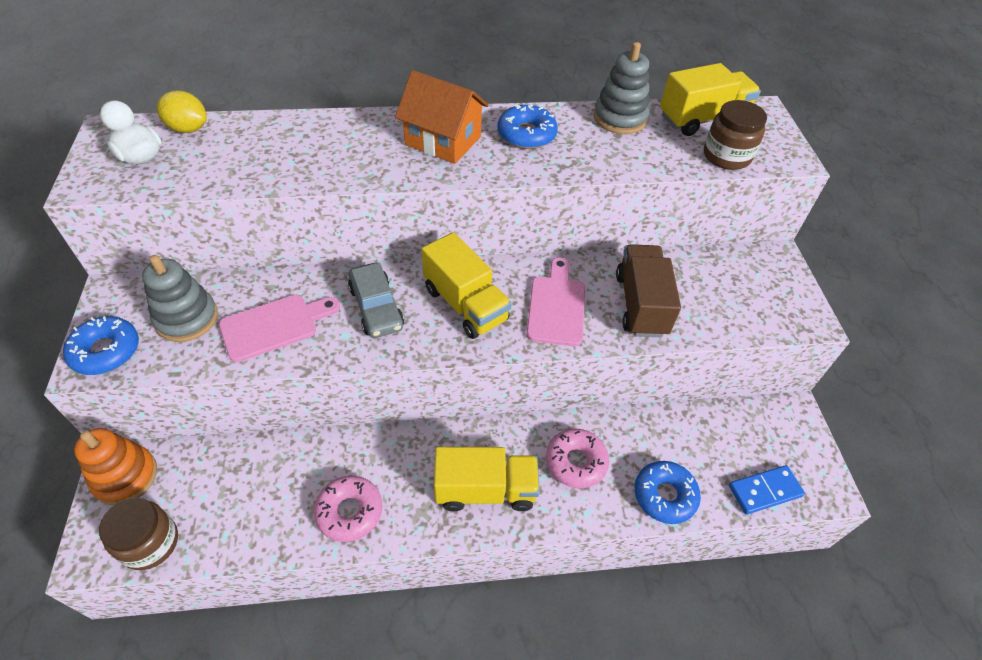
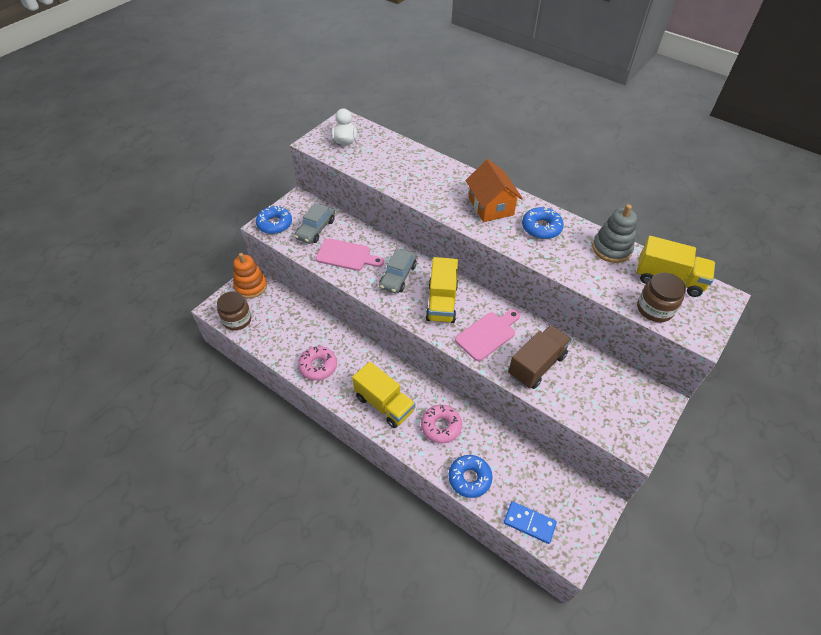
camera: 45 degrees right, 0 degrees up
grey stacking toy [142,255,218,342] -> grey car [294,203,335,244]
yellow lemon [157,90,207,133] -> none

